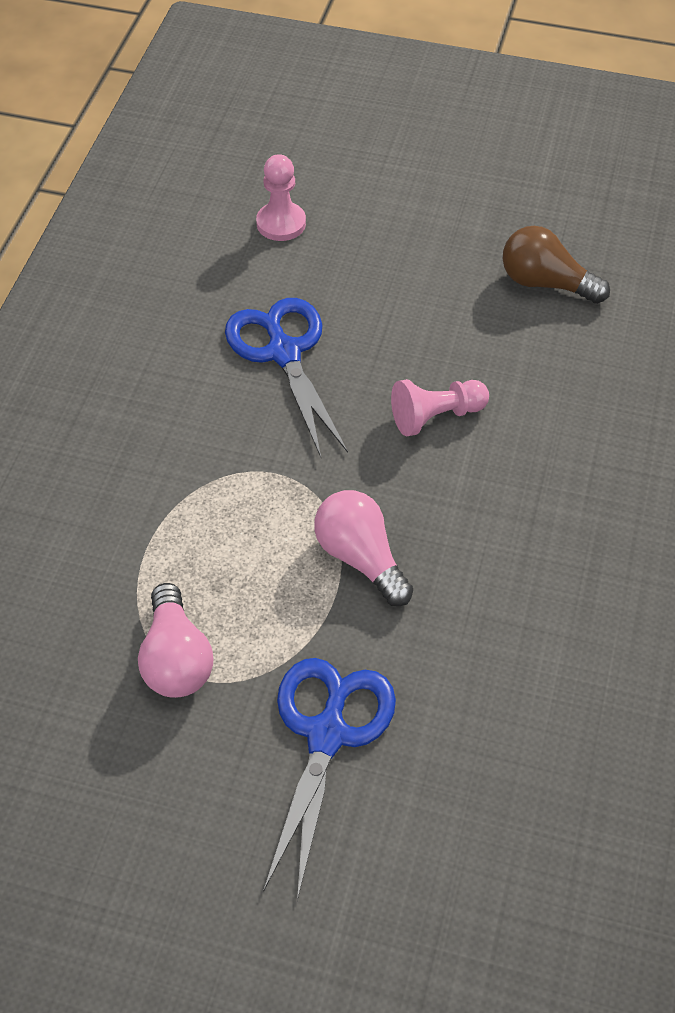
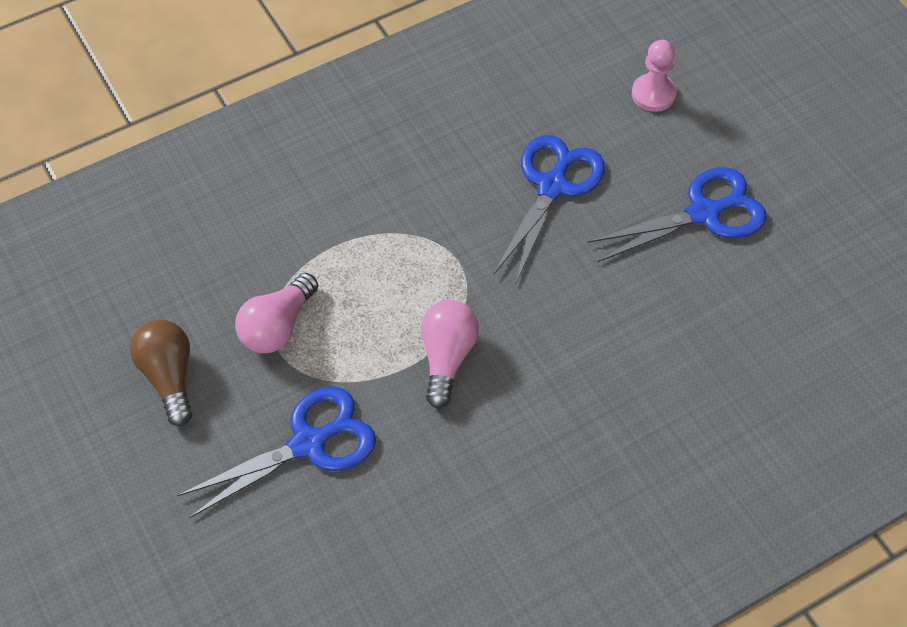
camera: 45 degrees right, 5 degrees up
pink pawn [391,379,489,437] -> none
brown light bulb [503,226,610,304] -> brown light bulb moved to [130,320,192,426]
none -> blue scissors [587,167,767,262]

